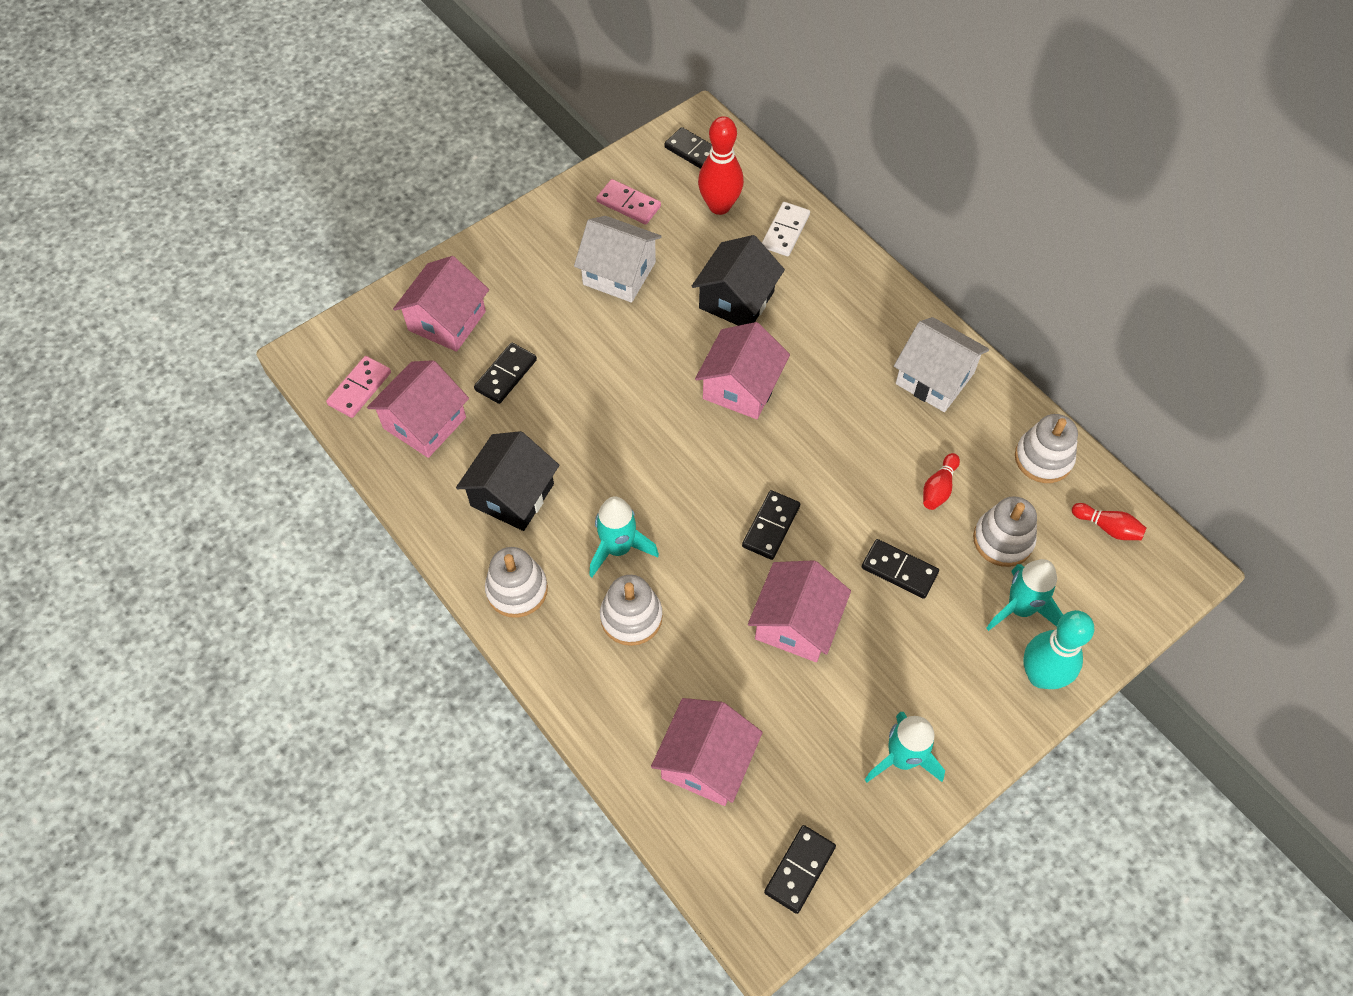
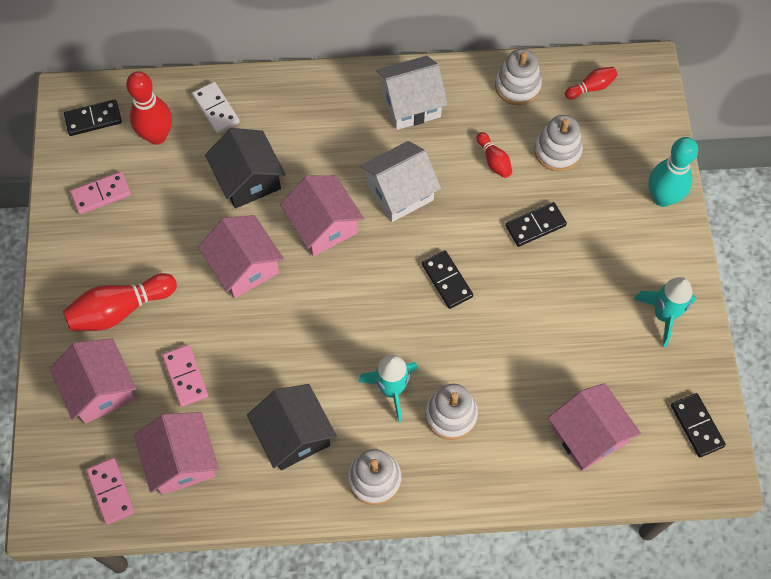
camera: 55 degrees left, 5 degrees up
black domino [474,343,537,404] -> pink domino [162,344,208,407]
white house [574,216,662,303] -> white house moved to [360,141,441,222]
pink house [748,560,851,662] -> pink house moved to [198,215,284,298]
turquoise rocket [986,559,1063,631] -> none
none -> red bowling pin [63,273,177,331]

